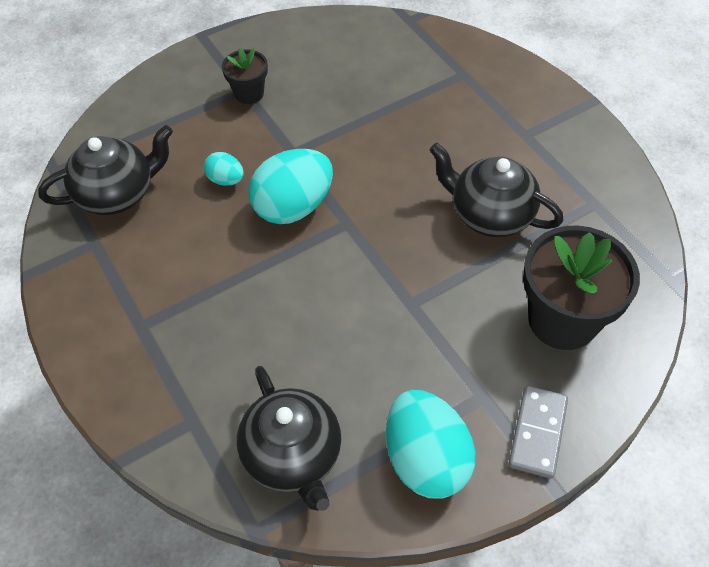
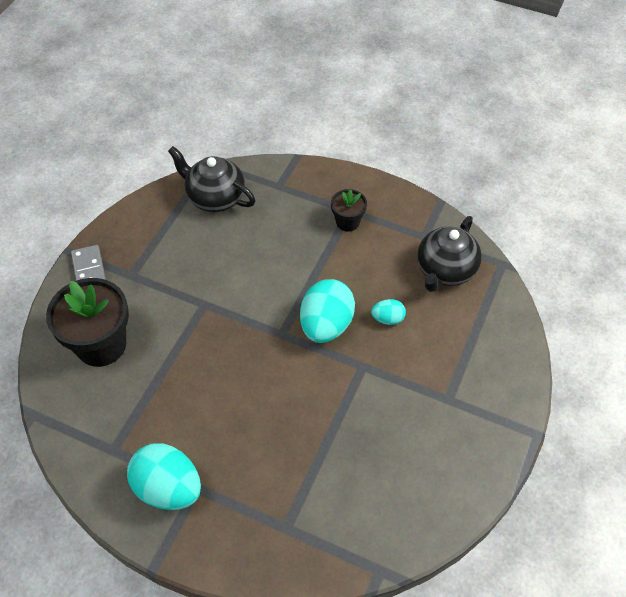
camera: 145 degrees right, 0 degrees up
black flower pot [222,47,268,104] -> black flower pot moved to [331,189,367,232]
turquoise egg [386,390,476,499] -> turquoise egg moved to [127,443,201,510]
black teapot [430,143,564,237] -> none

